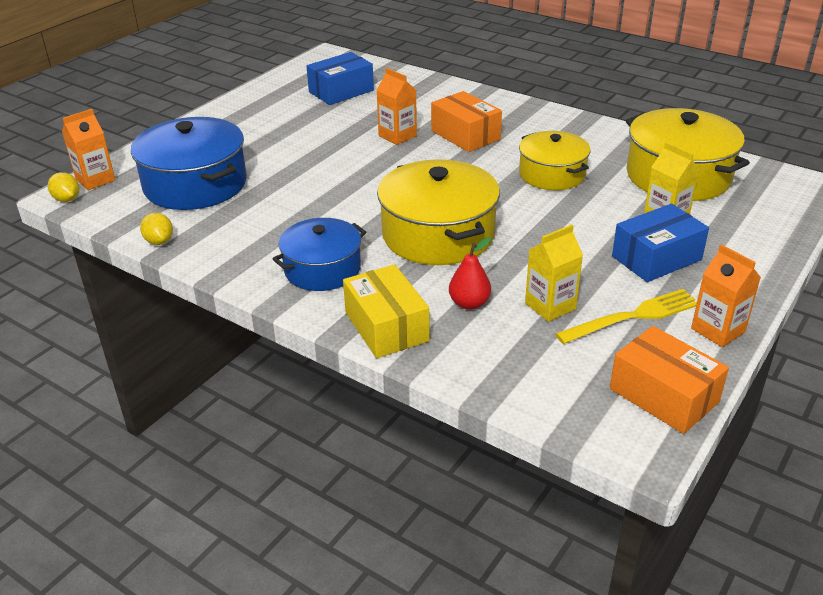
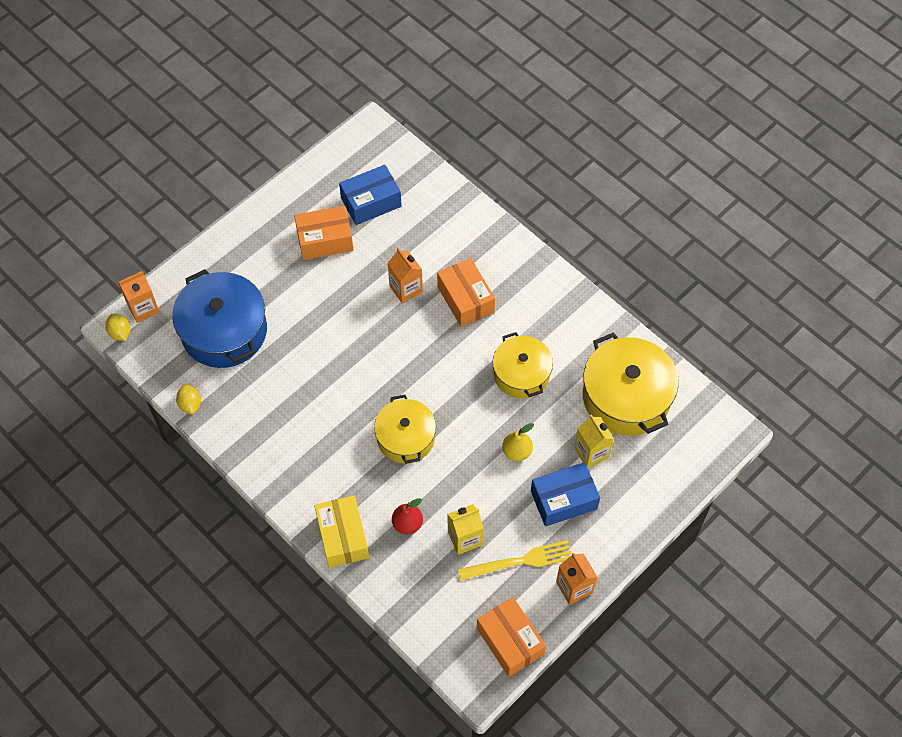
camera: 10 degrees right, 25 degrees up
blue pot [272,218,366,291] -> none
yellow pot [377,159,500,265] -> yellow pot [374,395,436,464], size x0.65
none -> orange box [294,206,353,260]
none -> yellow pear [502,423,534,461]

